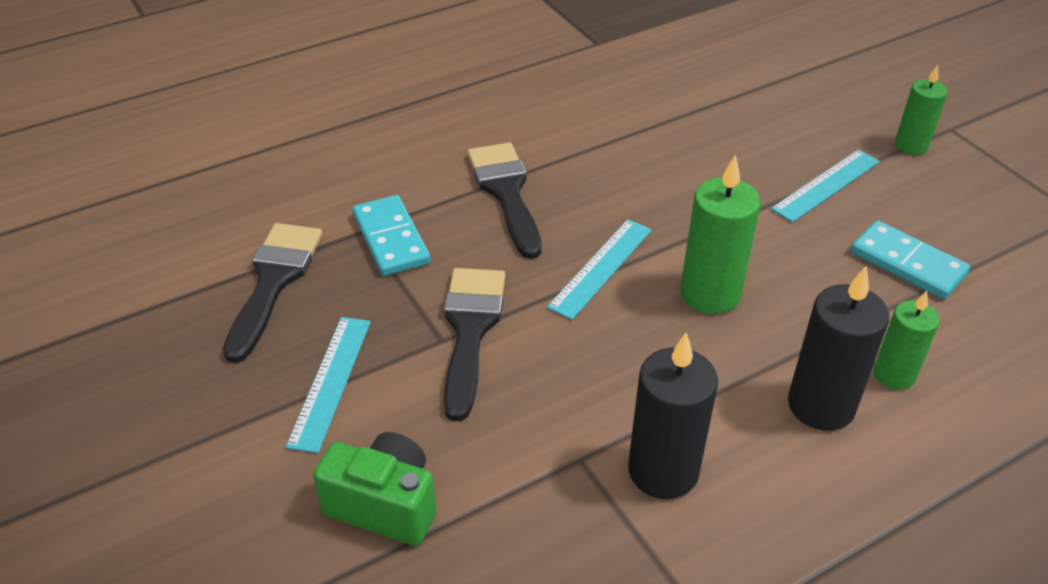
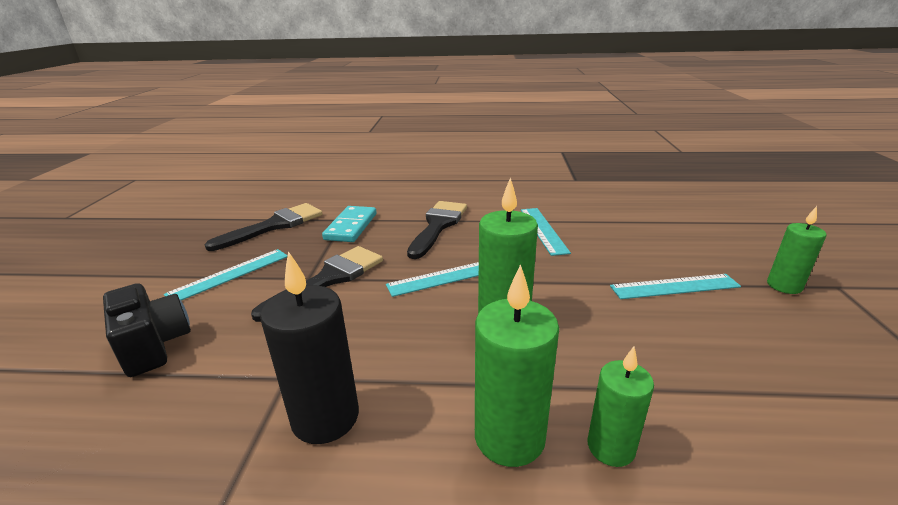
camera: 35 degrees right, 15 degrees down
green camera [313,432,436,546] -> black camera [103,283,191,377]
black candle [788,266,889,431] -> green candle [475,264,559,467]
turquoise domino [851,220,970,299] -> none
none -> turquoise ruler [521,208,571,256]

